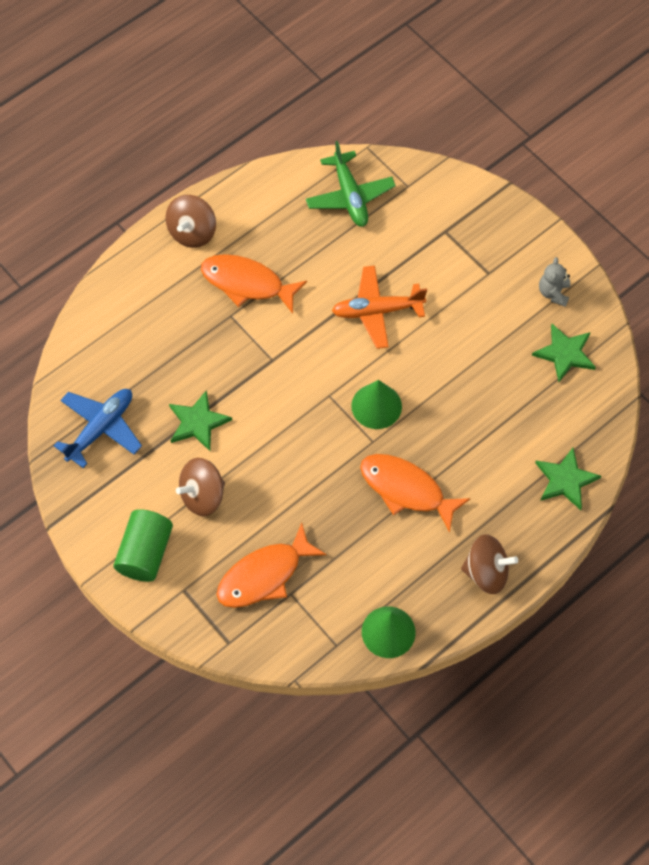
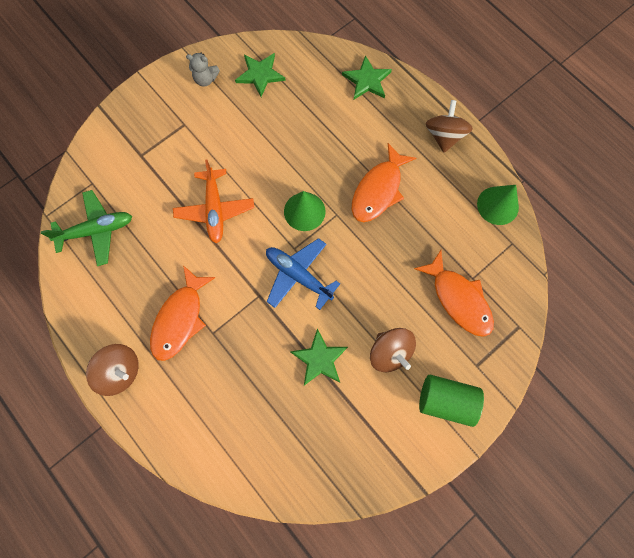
camera: 90 degrees left, 10 degrees up
blue plane [54,389,142,468] -> blue plane moved to [266,238,340,310]

